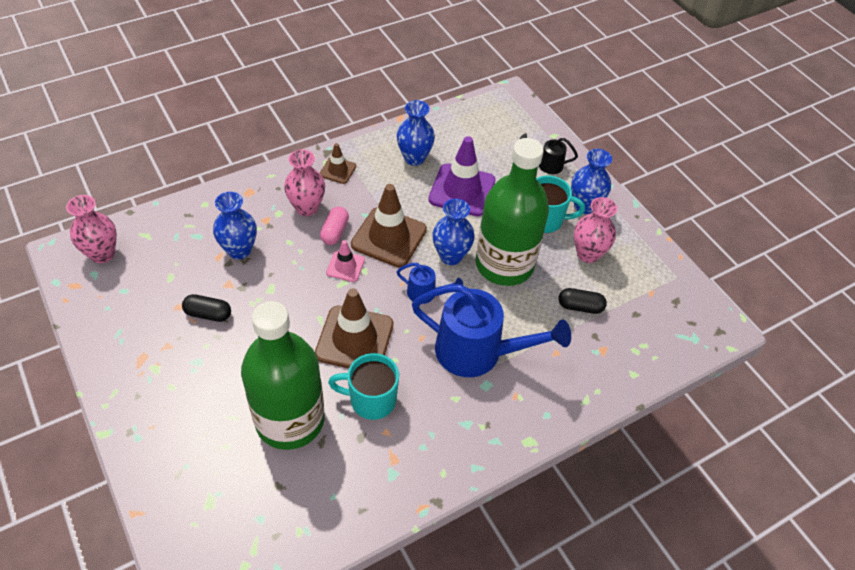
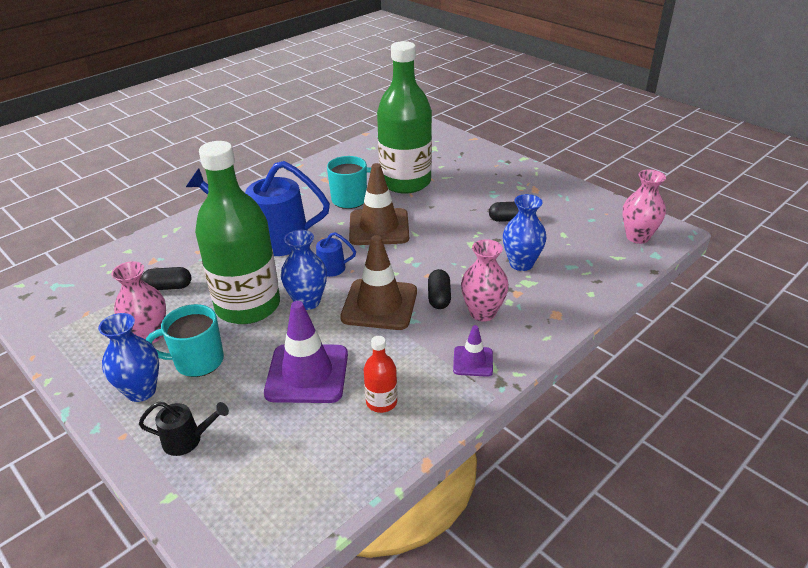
camera: 170 degrees right, 15 degrees down
brown traffic cone [320,143,356,184] -> purple traffic cone [453,325,493,377]
pink capsule [320,207,349,245] -> black capsule [428,269,451,309]
pink traffic cone [326,240,365,282] -> none
blue vase [397,100,435,166] -> red bottle [364,336,397,413]

